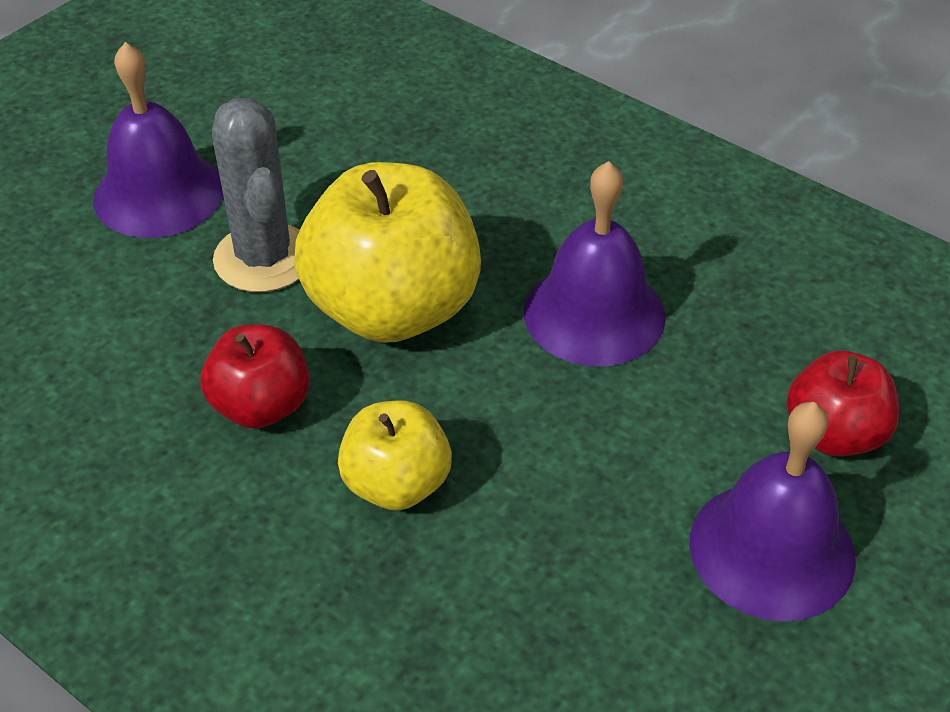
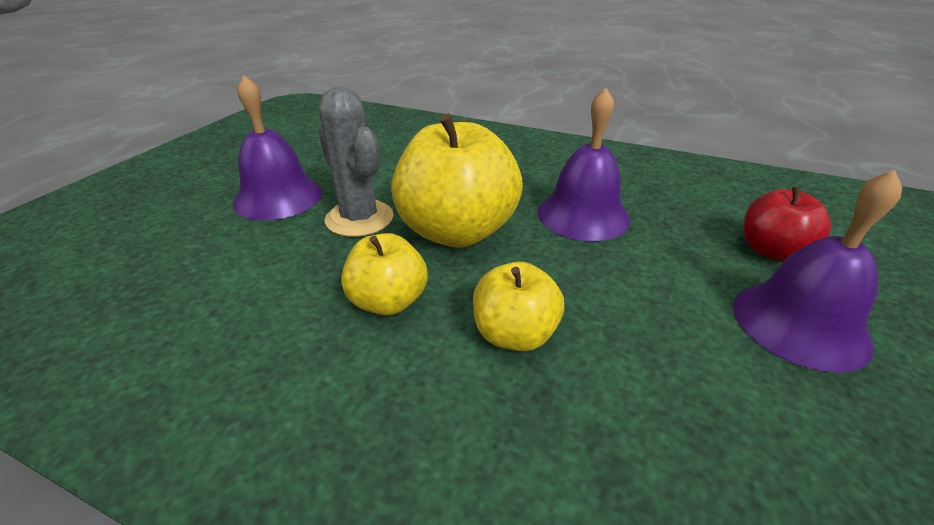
camera: 15 degrees left, 10 degrees down
red apple [200,325,310,429] -> yellow apple [341,233,428,316]

